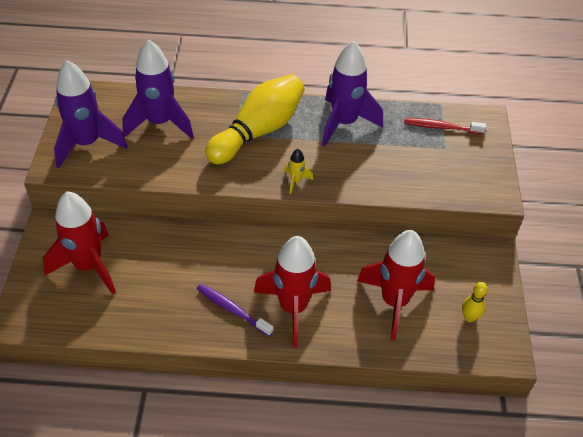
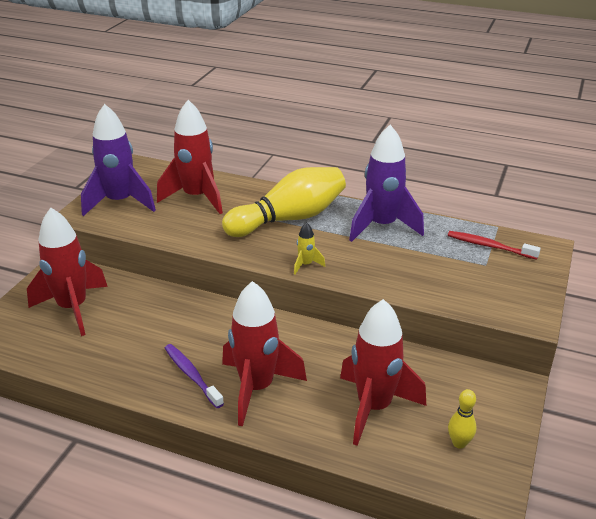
camera: 20 degrees right, 15 degrees down
purple rocket [122,40,194,139] -> red rocket [157,100,223,214]

